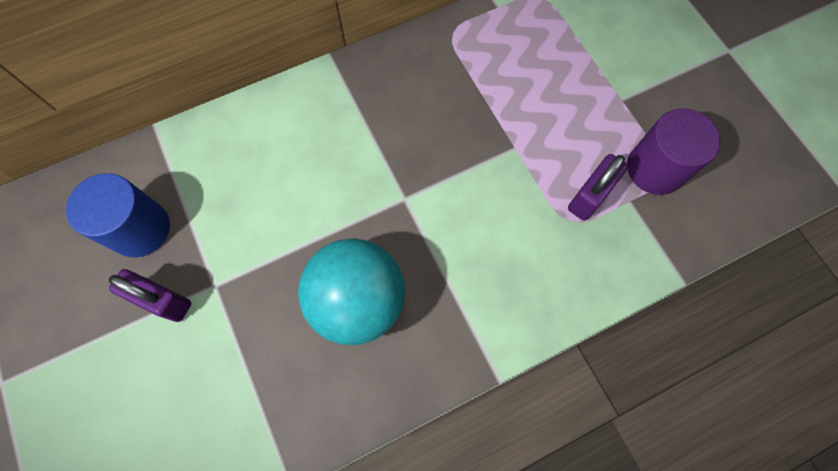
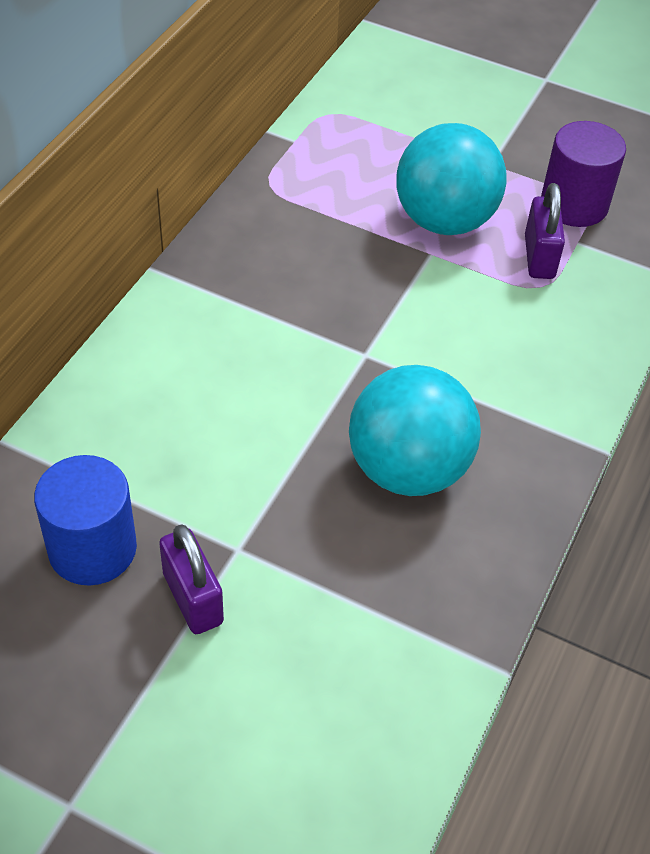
camera: 40 degrees left, 20 degrees down
purple padlock [109,269,192,322] -> purple padlock turned 75 degrees clockwise [159,524,224,634]
none -> turquoise ball [396,123,507,235]

